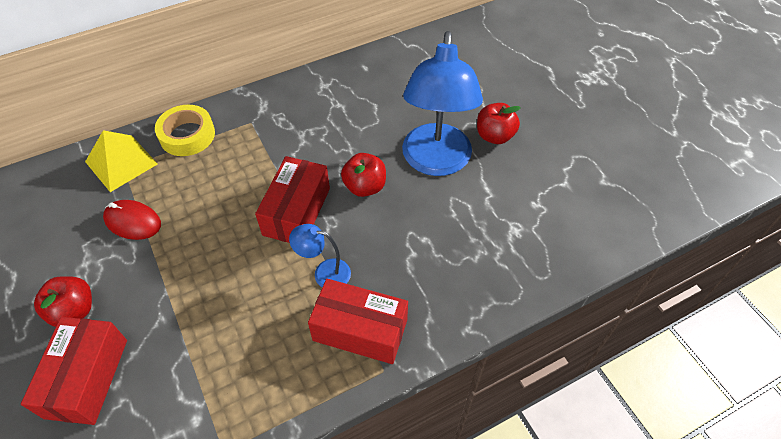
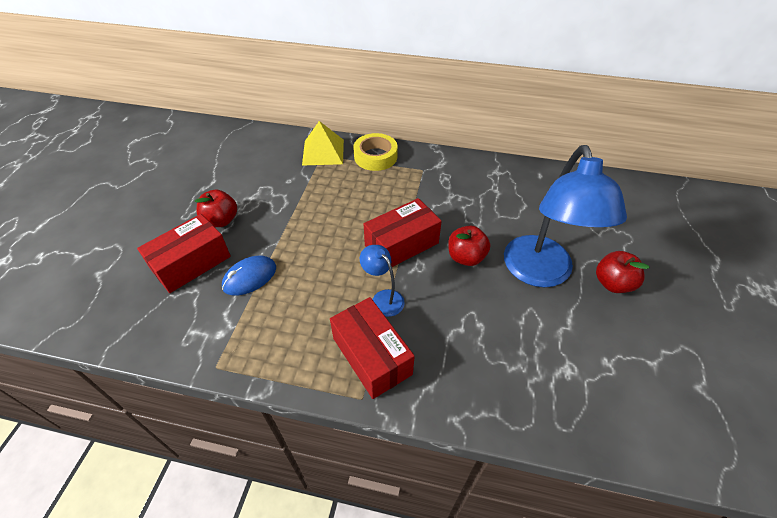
camera: 40 degrees right, 5 degrees down
red mouse [103,200,161,240] -> none
blue lamp [402,31,483,176] -> blue lamp turned 45 degrees counterclockwise [504,145,627,287]
none -> blue mouse [222,256,276,295]

